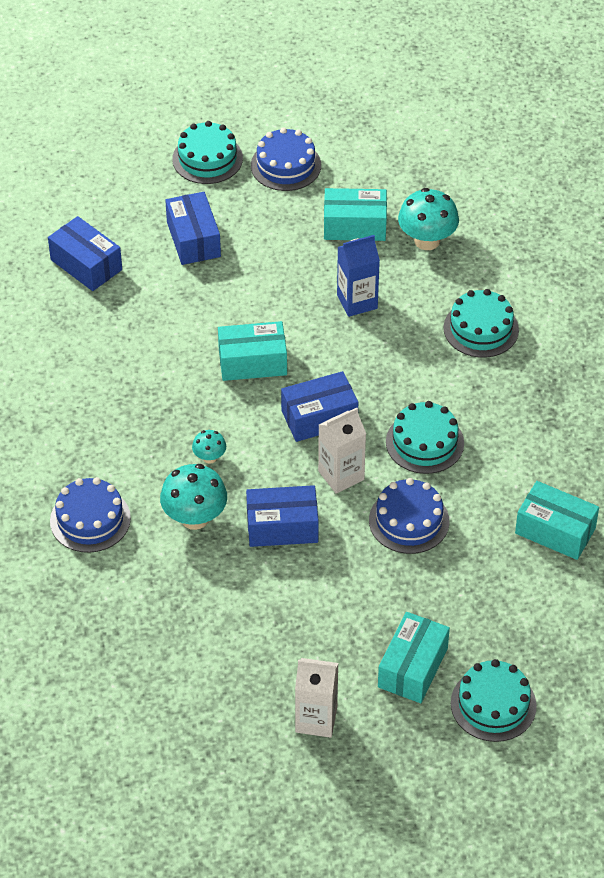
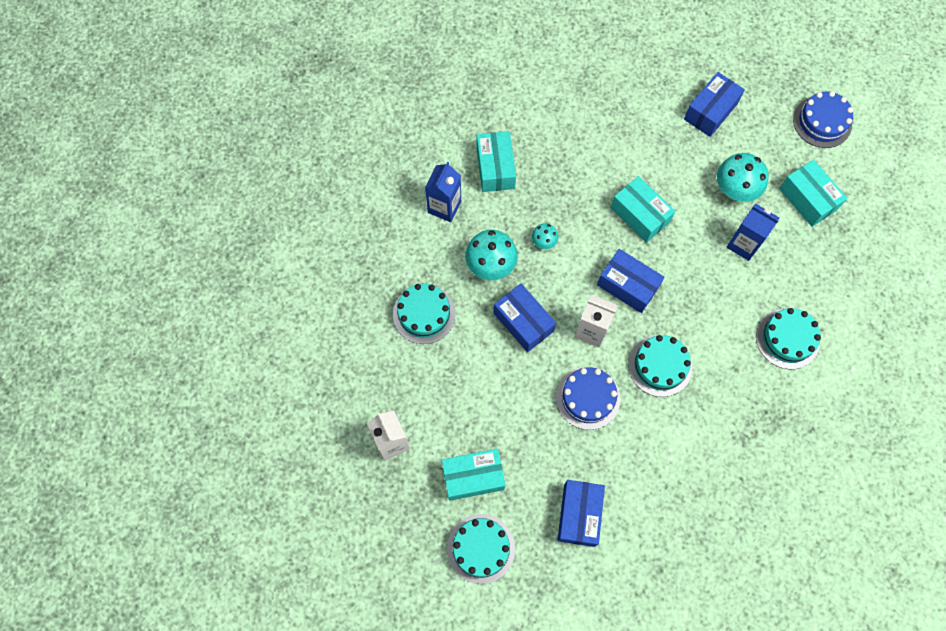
camera: 55 degrees right, 20 degrees up
blue box [48,216,122,291] -> blue box moved to [558,480,605,547]
blue cake [50,477,131,553] -> blue carton [425,162,461,222]
turquoise cake [172,121,243,184] -> turquoise cake moved to [393,284,455,344]
turquoise mushroom [398,188,459,250] -> turquoise mushroom moved to [717,153,769,202]
turquoise box [515,481,599,560] -> turquoise box moved to [476,131,516,192]

